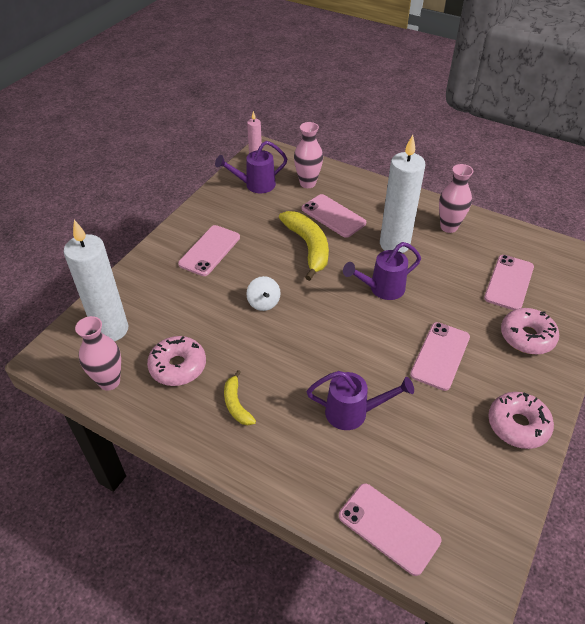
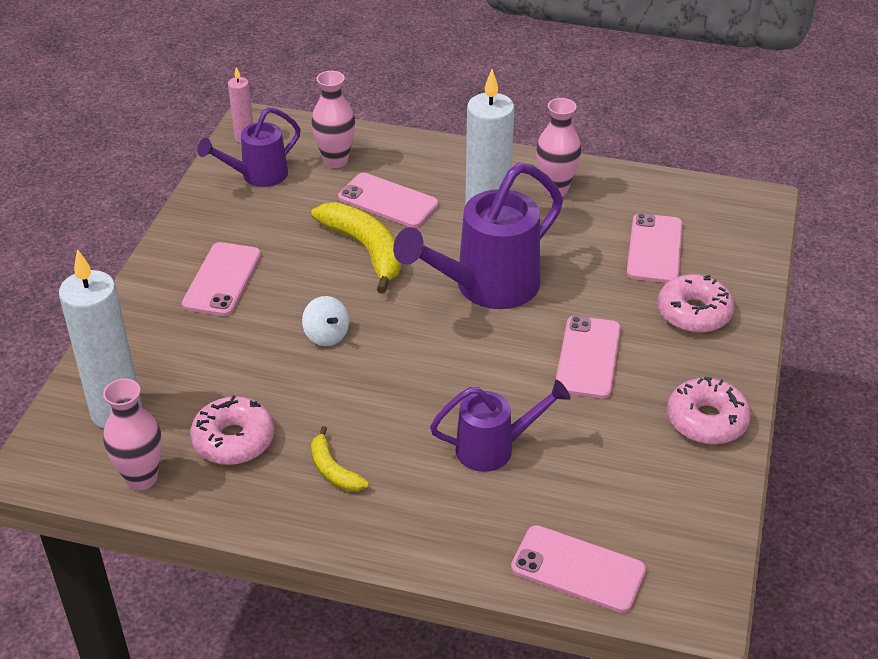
camera: 15 degrees left, 5 degrees down
purple watering can [343,242,421,300] -> purple watering can [393,162,563,309], size x1.67

